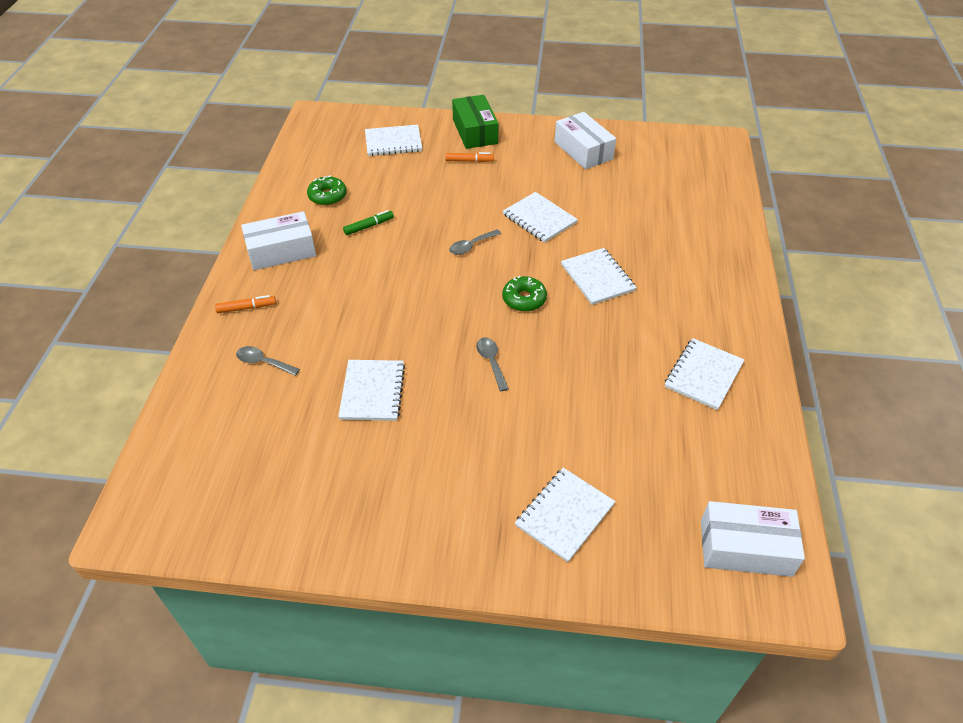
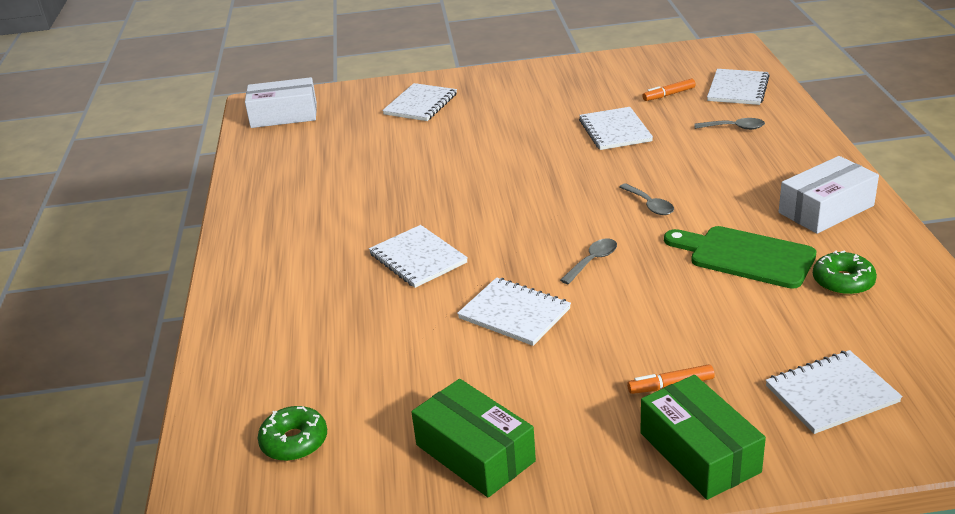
camera: 170 degrees right, 15 degrees down
orange marker [215,295,276,313] -> orange marker moved to [643,78,696,101]
green marker [343,210,394,235] -> green cutting board [664,226,817,289]
grey spoon [476,337,509,392] -> grey spoon moved to [619,183,674,215]
green donut [502,276,547,312] -> green donut moved to [258,406,327,461]
white box [554,112,616,169] -> green box [411,379,536,498]
white notebook [665,338,744,410] -> white notebook moved to [707,69,770,105]

